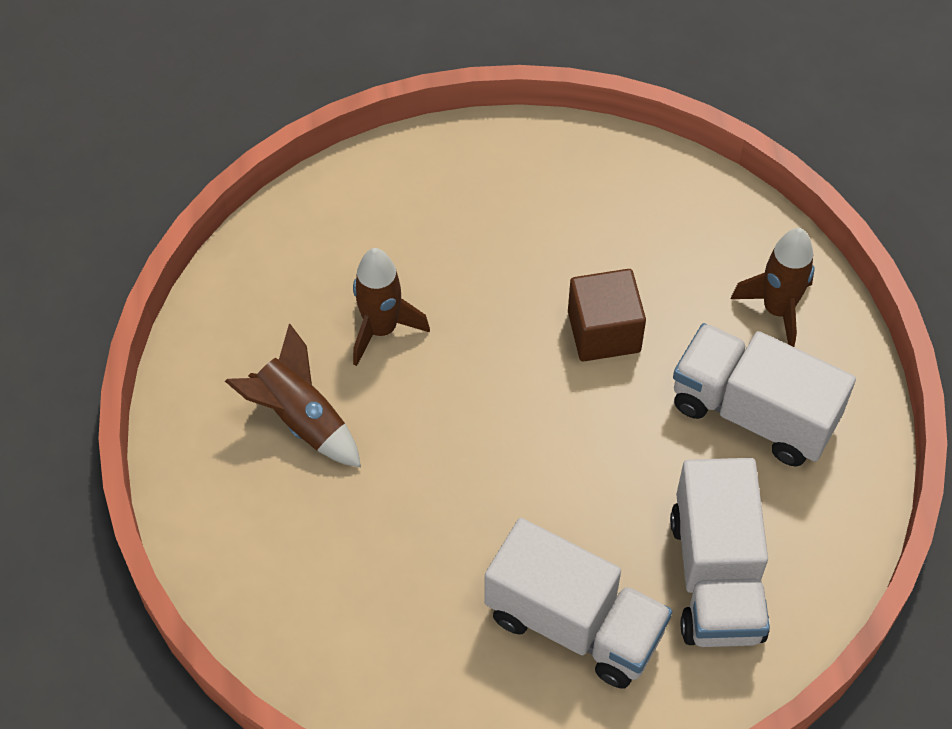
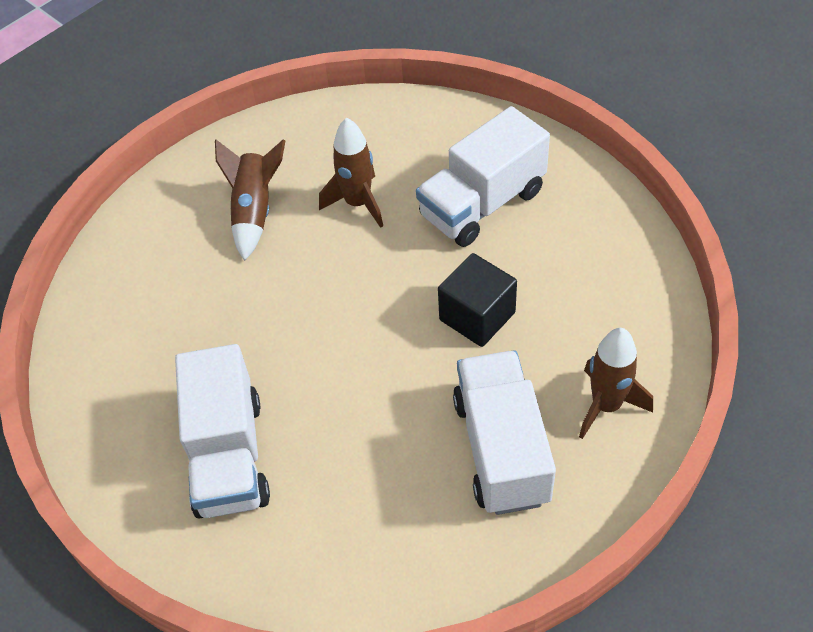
camera: 55 degrees right, 5 degrees down
brown cube [568,269,646,362] -> black cube [438,253,517,347]
white truck [670,458,770,647] -> white truck moved to [416,106,550,247]

